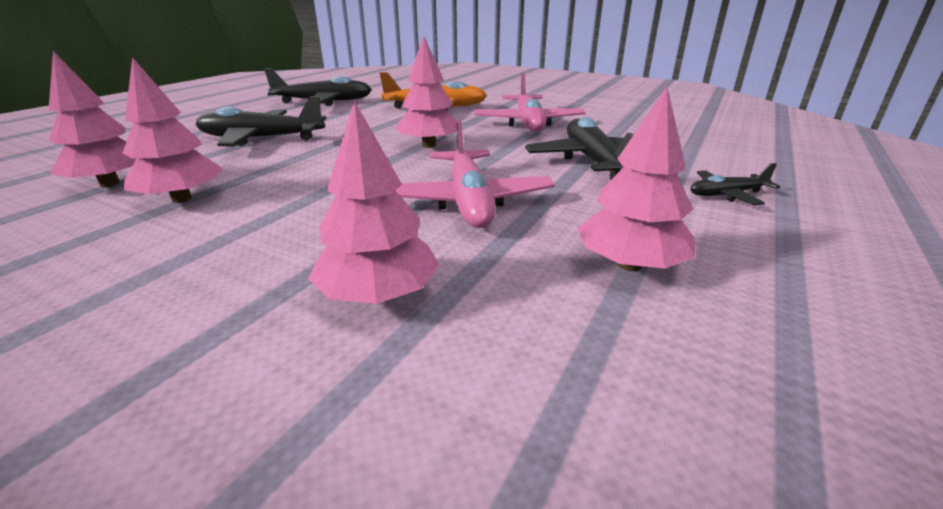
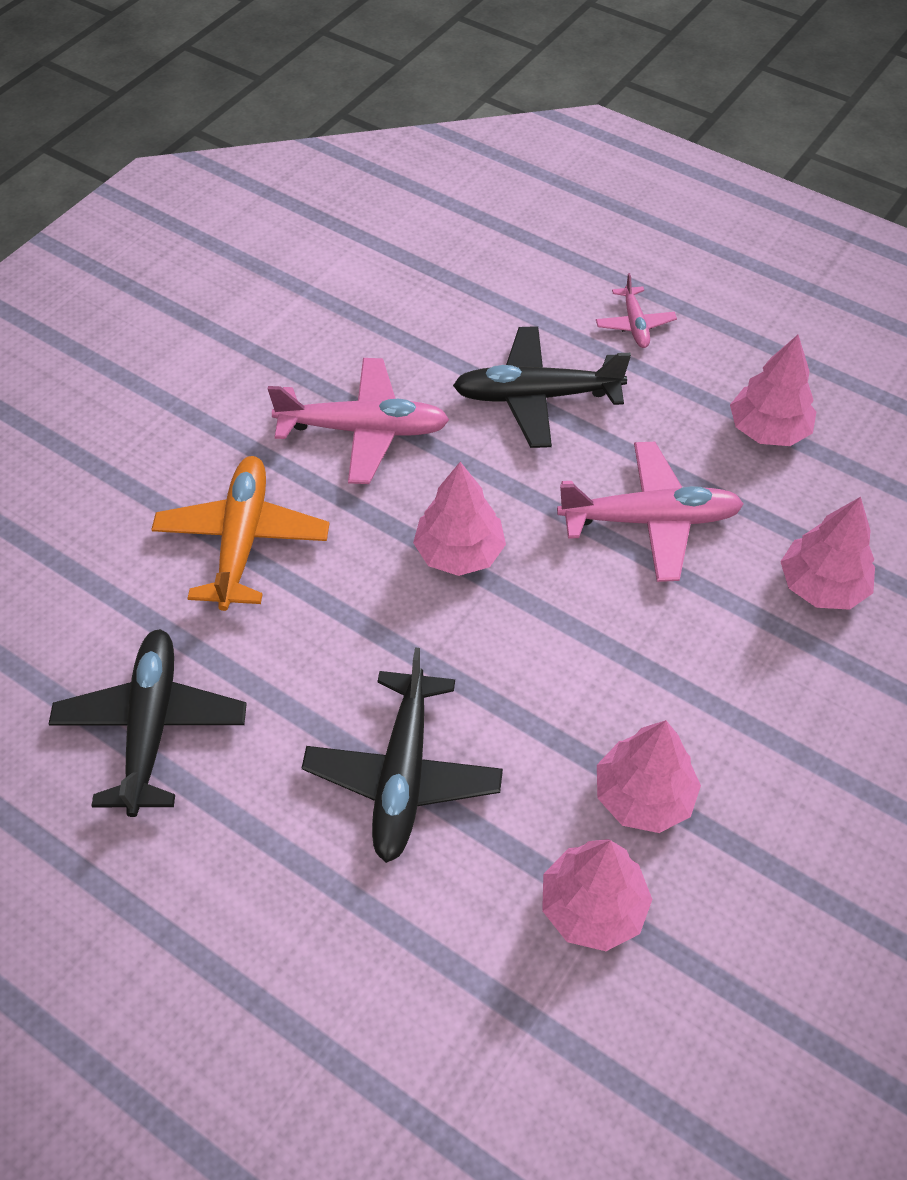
camera: 85 degrees left, 25 degrees up
black plane [690,163,780,205] -> pink plane [596,273,677,348]

